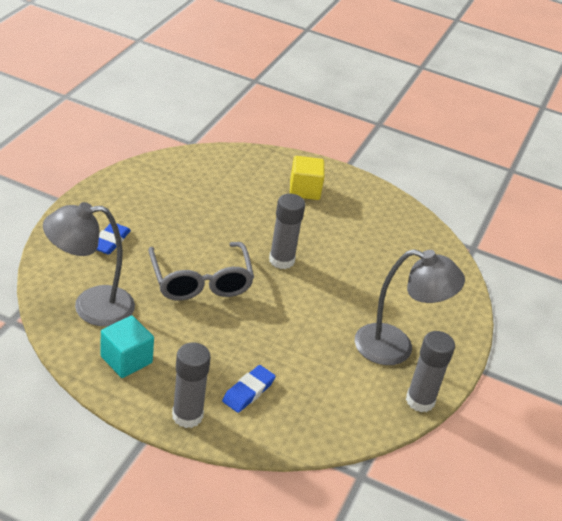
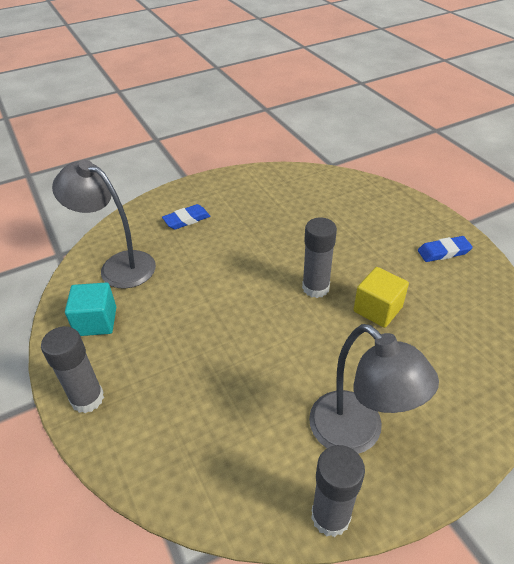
camera: 45 degrees right, 5 degrees up
grey glasses [148,242,254,301] -> none
blue eraser [222,365,276,413] -> blue eraser moved to [418,236,473,262]
yellow cube [290,156,325,200] -> yellow cube moved to [354,267,409,328]

